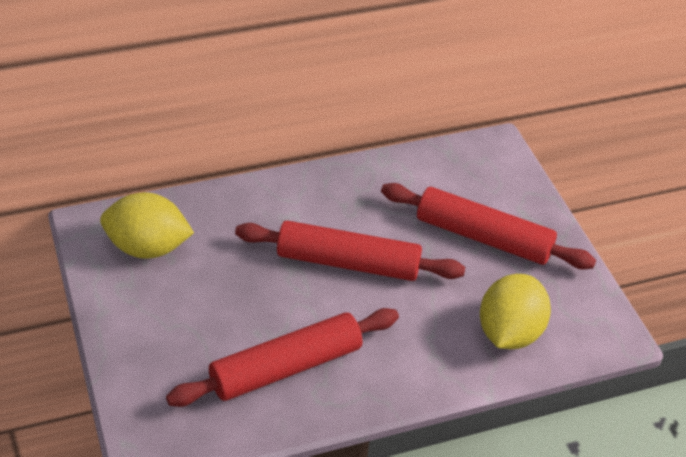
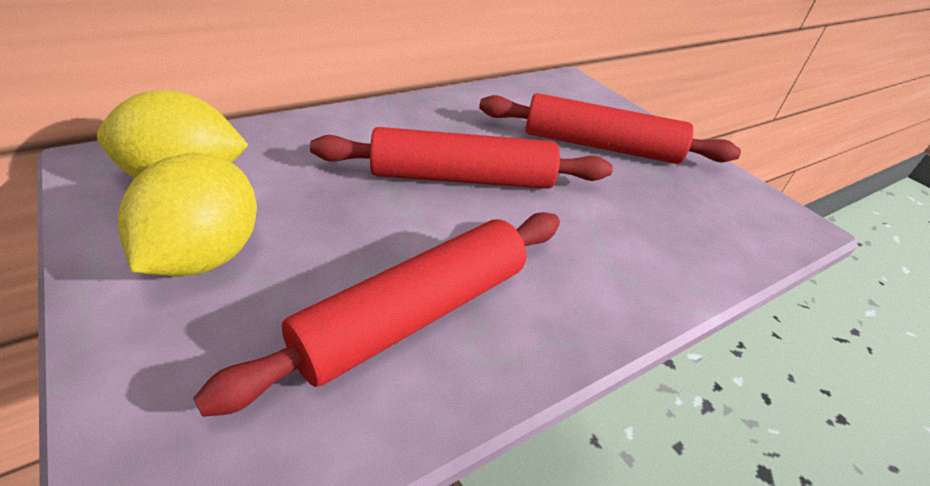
camera: 15 degrees left, 5 degrees down
yellow lemon [480,274,551,349] -> yellow lemon moved to [118,153,257,277]

